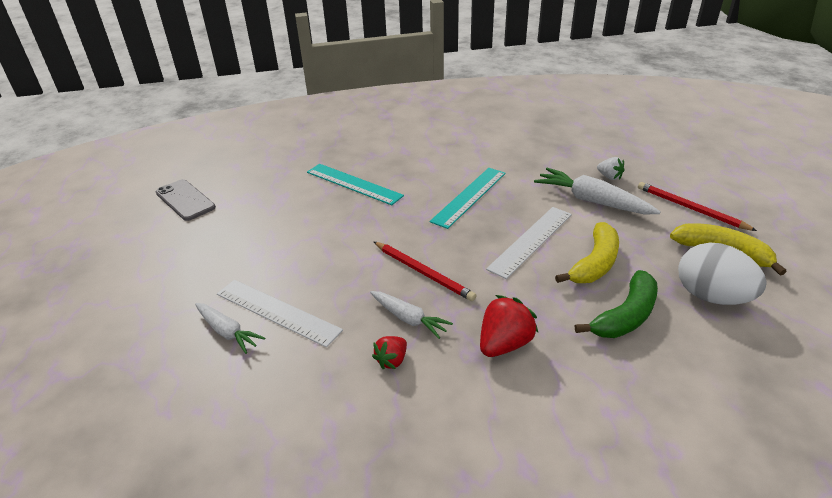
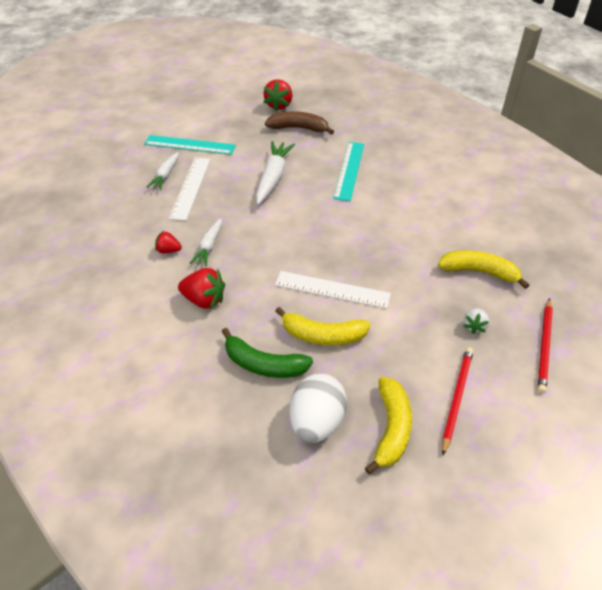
camera: 65 degrees right, 10 degrees up
grey phone [156,179,216,221] -> red strawberry [264,79,292,111]
red pencil [374,242,476,301] -> red pencil moved to [538,298,553,394]
turquoise ruler [430,168,506,229] -> turquoise ruler moved to [144,135,236,155]
white carrot [534,168,661,214] -> white carrot moved to [256,141,295,205]
none -> brown banana [265,111,334,135]
none -> yellow banana [438,250,529,289]

